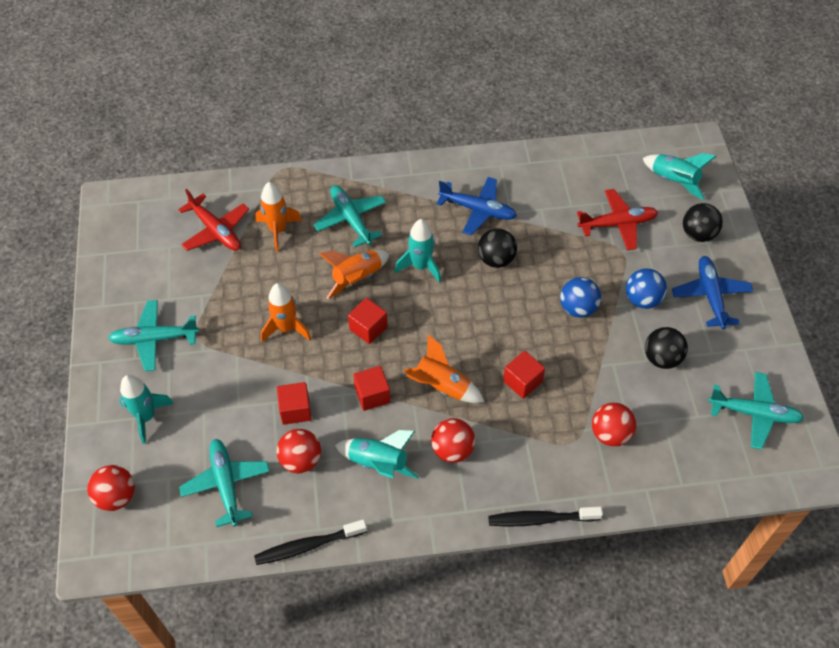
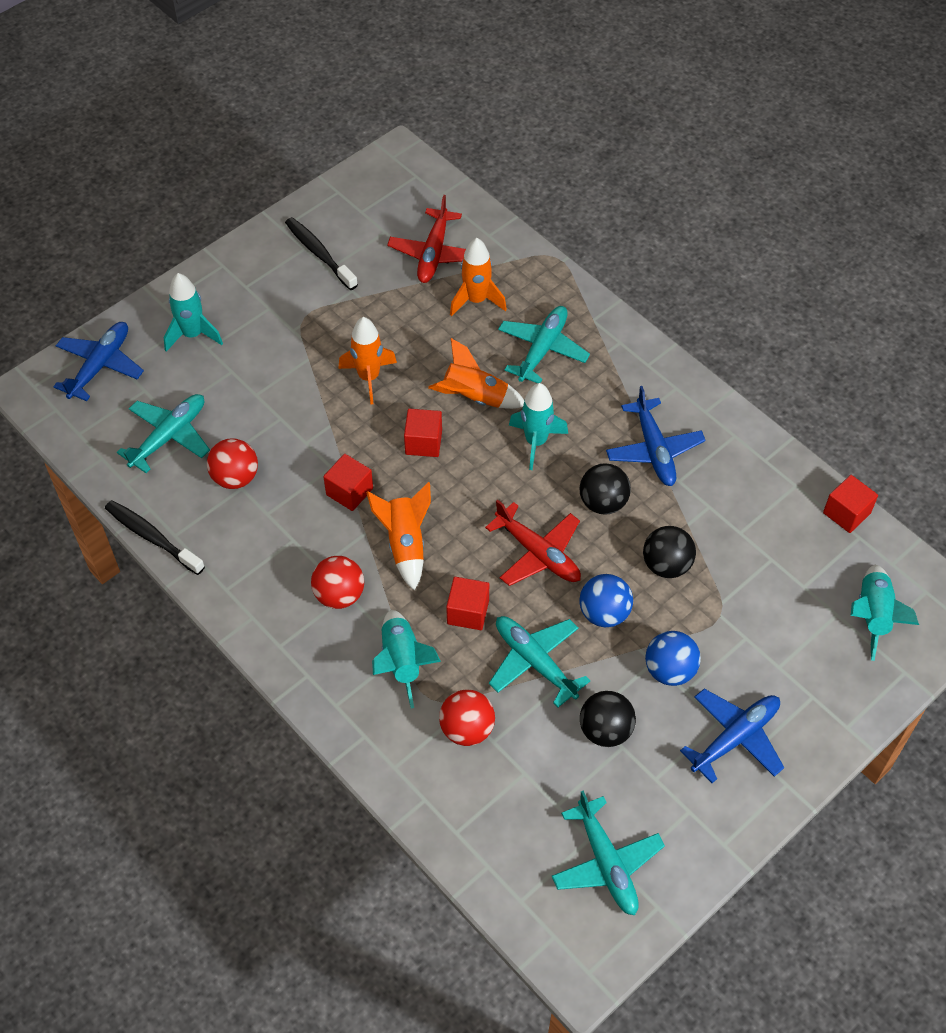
camera: 55 degrees right, 0 degrees up
red ball [87,465,135,511] -> blue plane [54,322,144,401]
turquoise plane [108,300,199,371] -> turquoise plane moved to [489,616,590,707]
red cube [277,382,312,425] -> red cube moved to [823,475,878,533]
turquoise rocket [335,430,419,479] -> turquoise rocket moved to [372,610,441,708]
black toothbrush [488,507,603,527] -> black toothbrush moved to [285,217,358,290]
red plane [577,189,658,250] -> red plane moved to [485,500,581,586]
black ball [683,203,723,242] -> black ball moved to [643,526,696,578]

